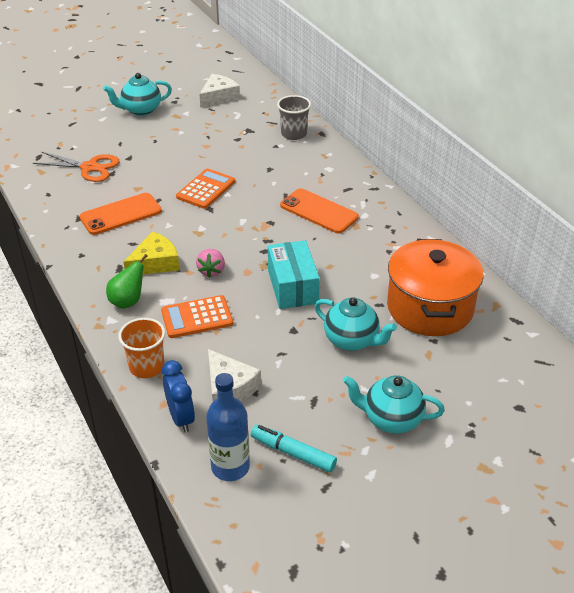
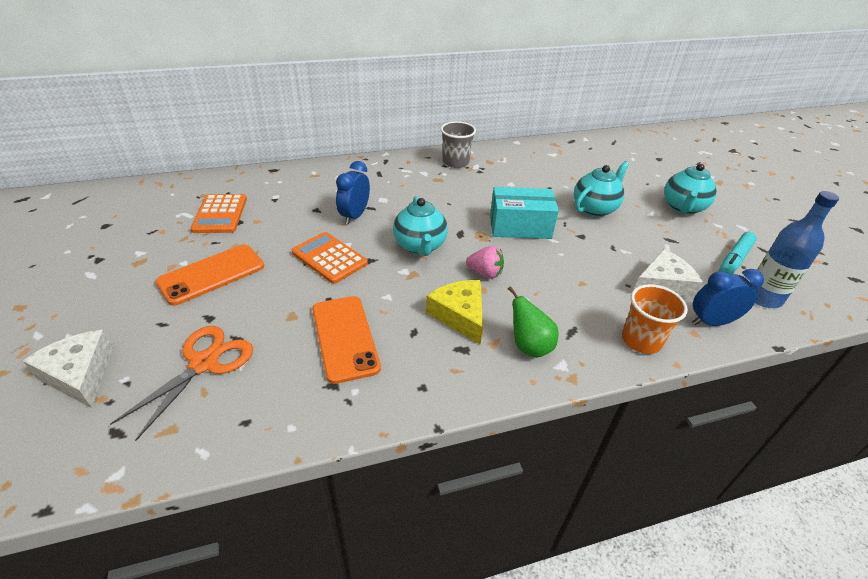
camera: 80 degrees left, 0 degrees up
turquoise teapot [103,73,172,116] -> turquoise teapot moved to [393,196,448,256]
orange calculator [161,295,233,338] -> orange calculator moved to [190,194,247,233]
white cheese [199,74,240,108] -> white cheese moved to [23,330,113,408]
grey cup [277,95,311,140] -> grey cup moved to [441,121,476,168]
orange phone [280,188,359,233] -> orange phone moved to [155,244,264,306]
orange pot [387,239,484,336] -> none
none -> blue clock [336,161,370,225]

